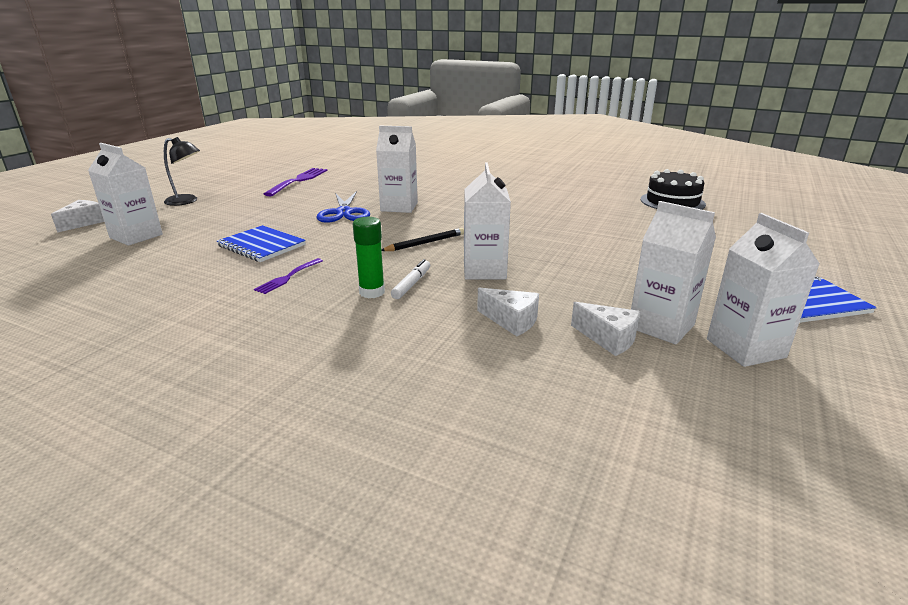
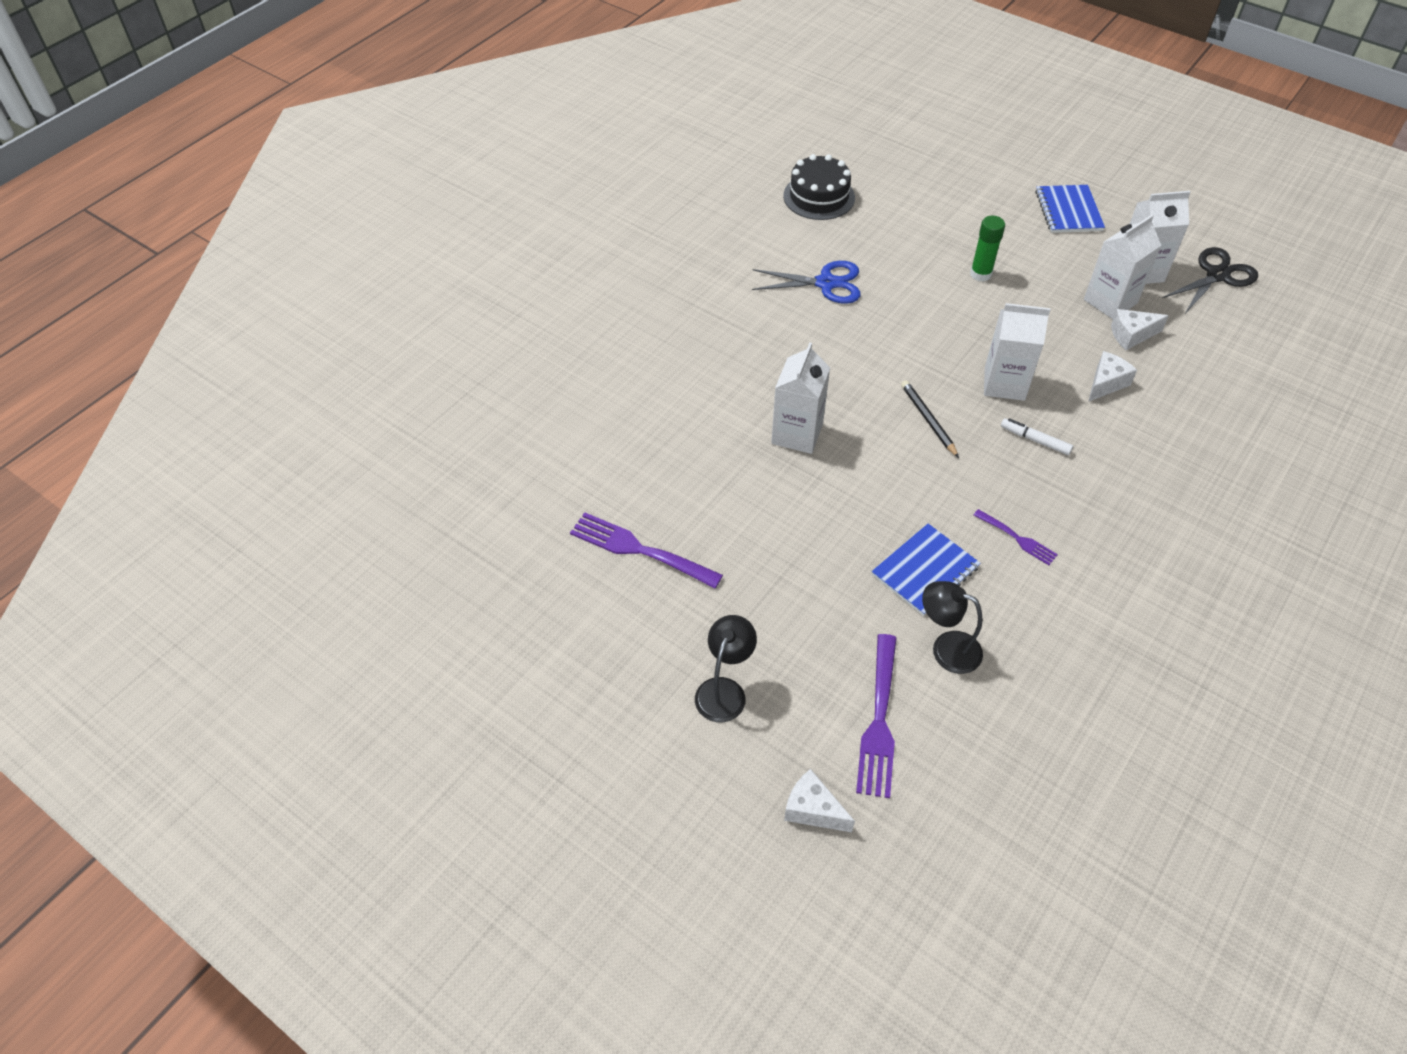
camera: 80 degrees left, 25 degrees up
white carton [88,143,163,246] -> purple fork [856,634,897,798]
blue scissors [316,191,370,223] -> blue scissors moved to [752,261,861,304]
green glue stick [353,217,385,298] -> green glue stick moved to [970,216,1005,282]
white cheese [571,302,640,356] -> white cheese turned 150 degrees counterclockwise [1111,309,1169,350]
none -> black lamp [922,581,983,674]
none -> black scissors [1162,247,1258,312]

